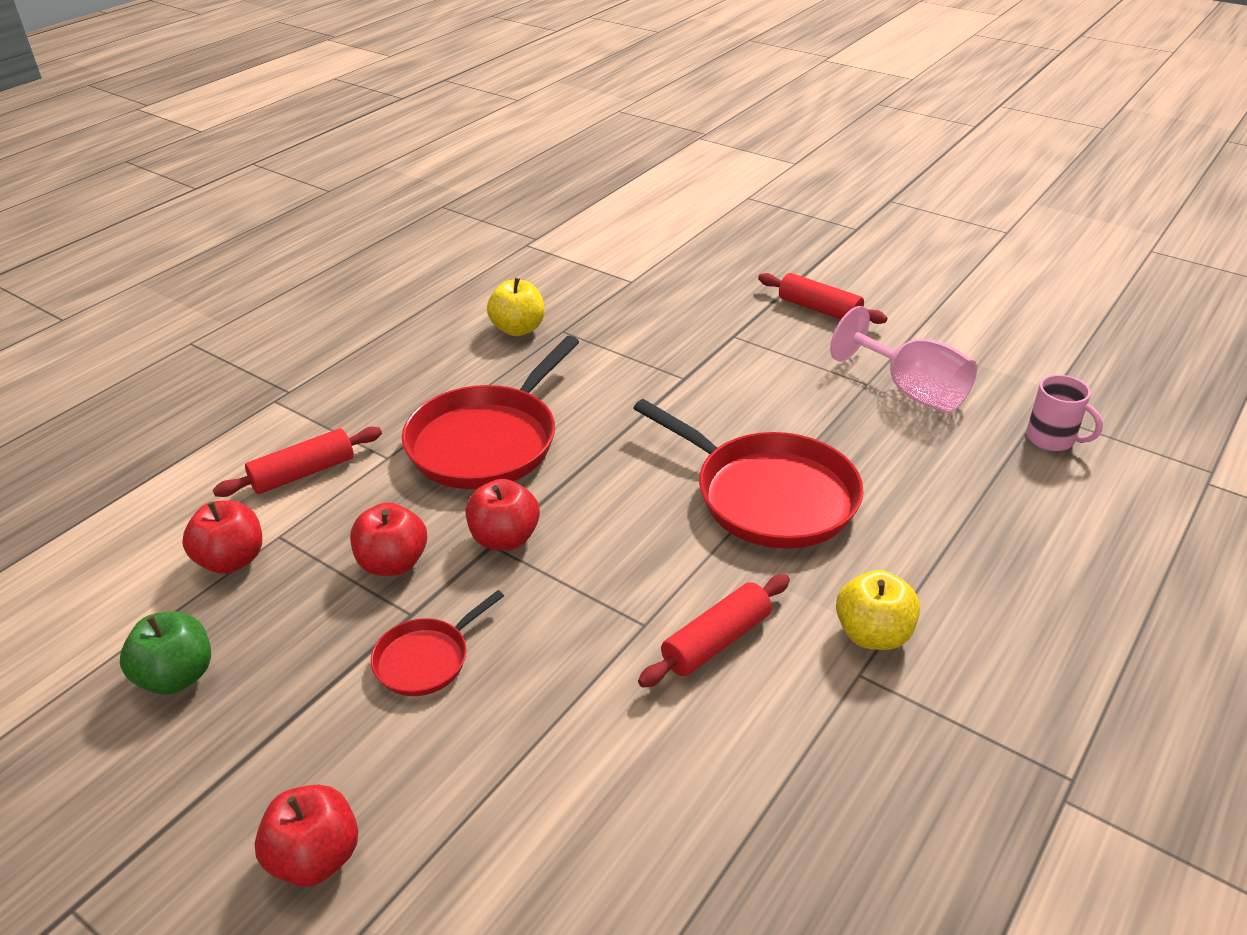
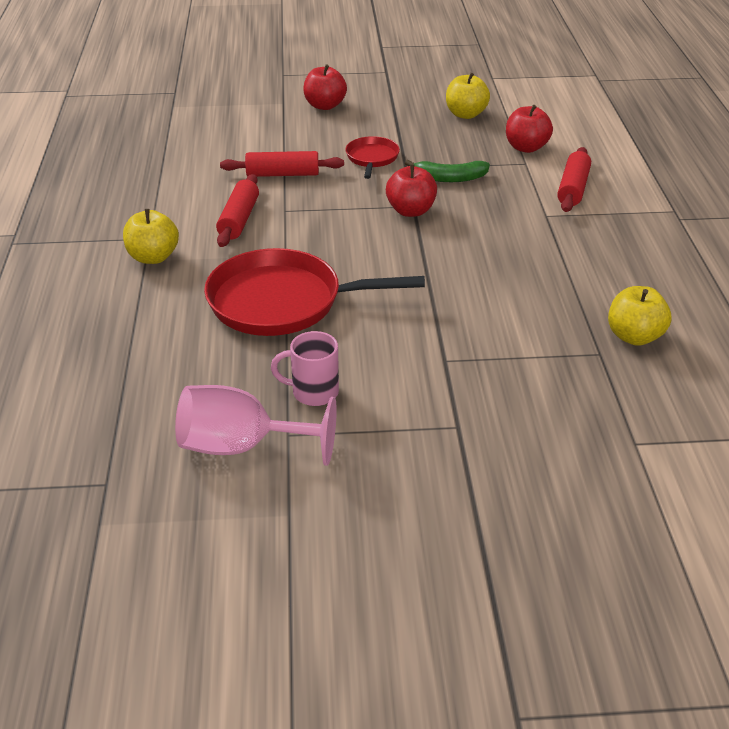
camera: 140 degrees right, 0 degrees up
green apple [120,611,211,695] -> yellow apple [446,73,490,119]
red apple [350,502,427,576] -> green banana [405,160,490,182]
red pan [402,336,579,489] -> none
red rolling pin [758,273,887,324] -> red rolling pin moved to [220,151,344,177]
pink mug [1026,375,1103,451] -> pink mug moved to [271,331,339,406]

